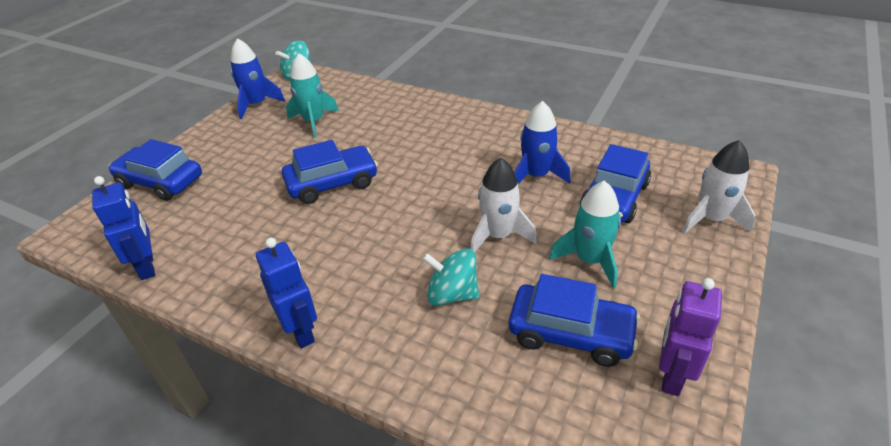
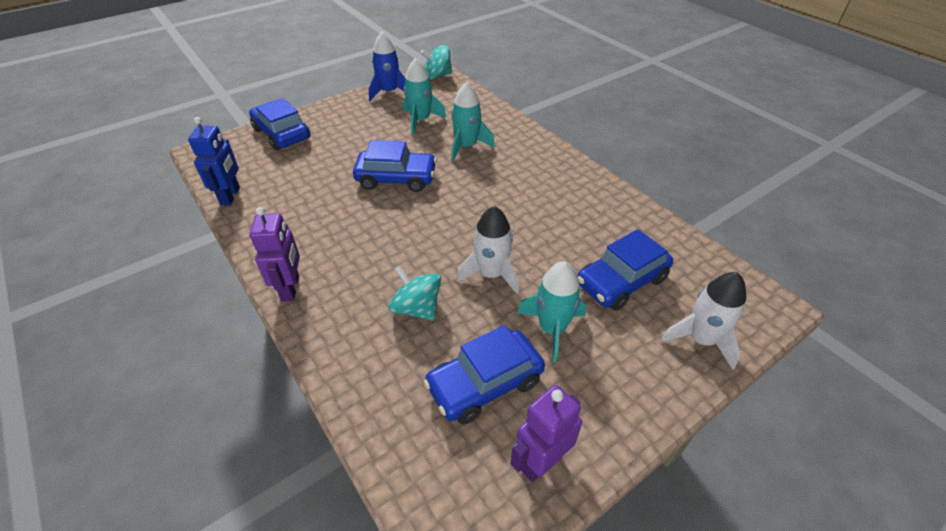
camera: 25 degrees right, 5 degrees up
blue robot [256,238,317,348] -> purple robot [249,207,300,302]
blue car [509,274,640,367] -> blue car turned 105 degrees clockwise [424,325,545,424]
blue rocket [514,101,571,184] -> none
none -> turquoise rocket [451,82,495,161]

